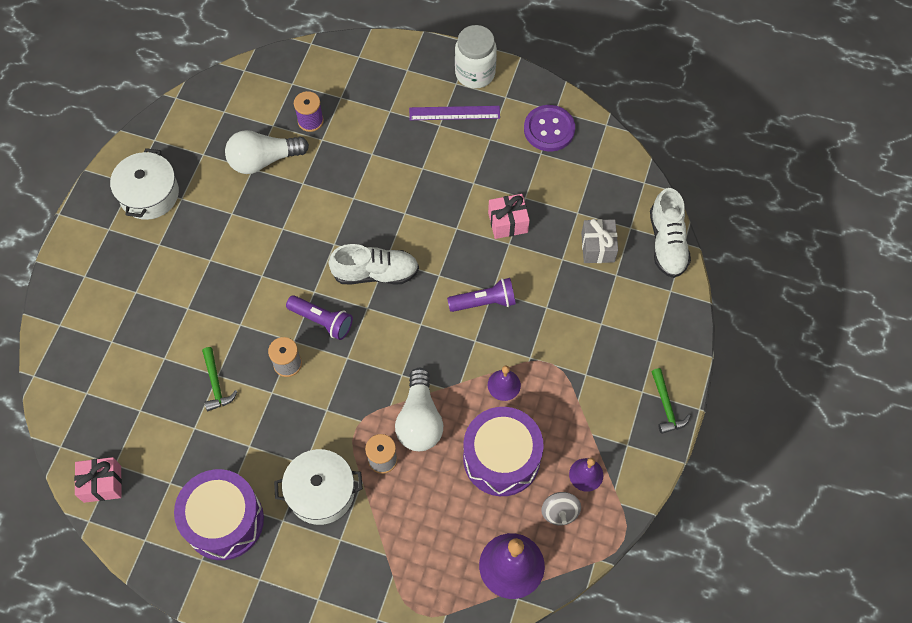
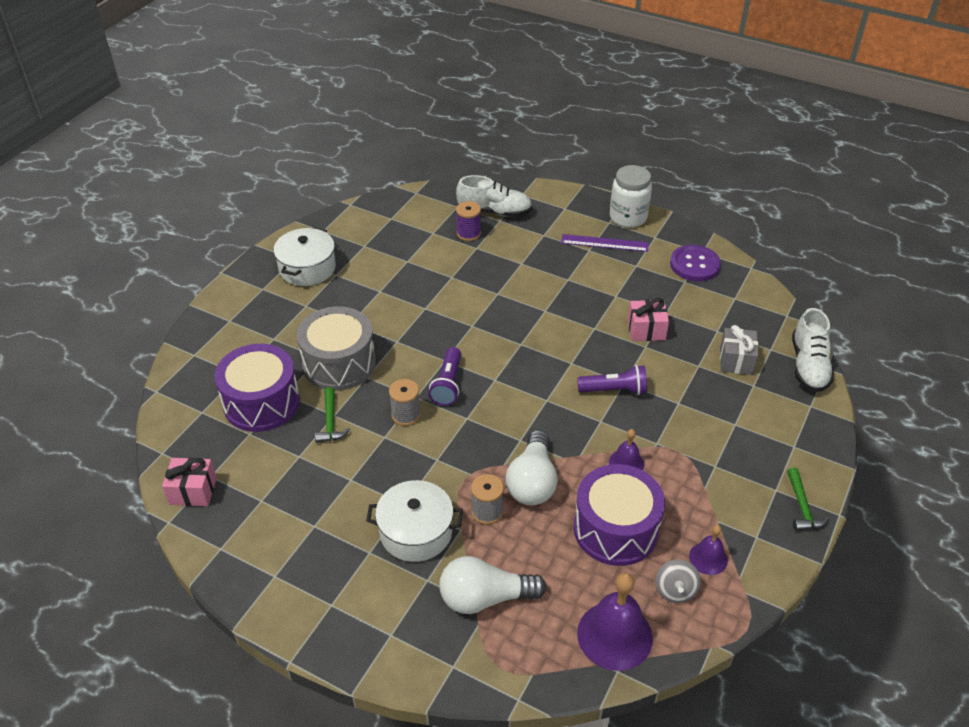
camera: 10 degrees right, 20 degrees down
purple drum [174,469,264,560] -> purple drum moved to [215,344,300,432]
white light bulb [225,130,309,174] -> white light bulb moved to [439,556,547,614]
purple flashlight [286,295,353,340] -> purple flashlight turned 60 degrees clockwise [429,347,461,406]
white shoe [328,244,419,284] -> white shoe moved to [456,175,532,217]
none -> grey drum [297,306,376,391]

